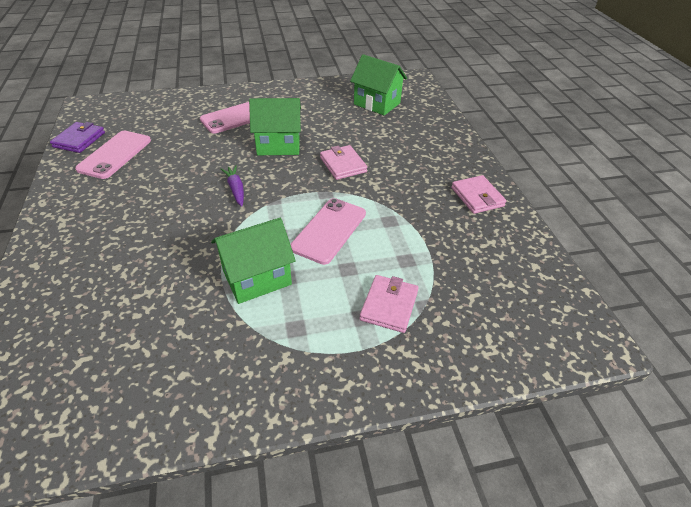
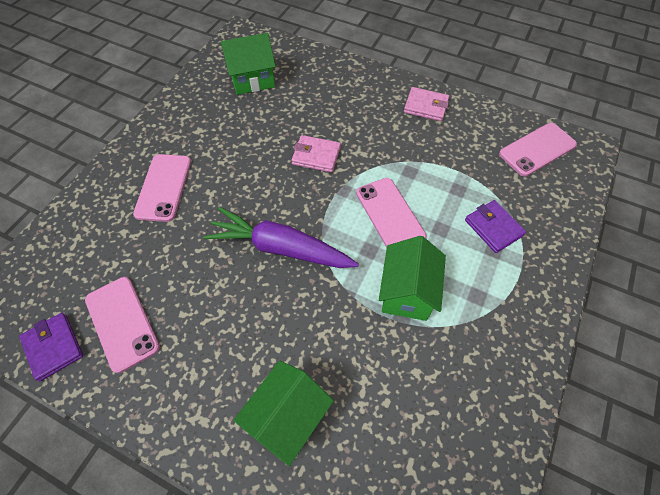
camera: 50 degrees left, 15 degrees up
purple carrot [221,165,244,207] -> purple carrot [203,207,359,268], size x2.16
green house [249,98,301,155] -> green house moved to [234,361,334,466]
pink wallet [360,275,419,333] -> purple wallet [465,200,526,253]
none -> pink phone [499,123,577,177]

